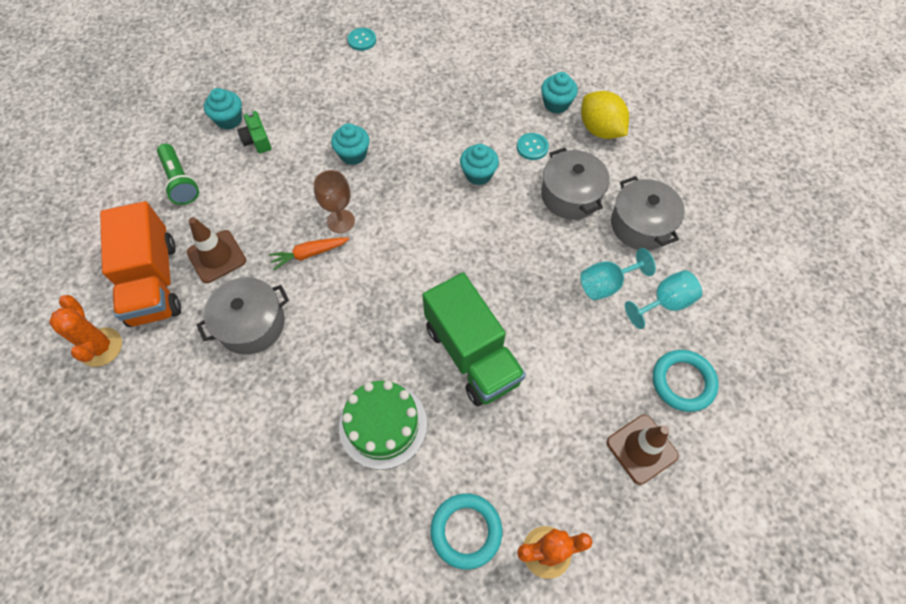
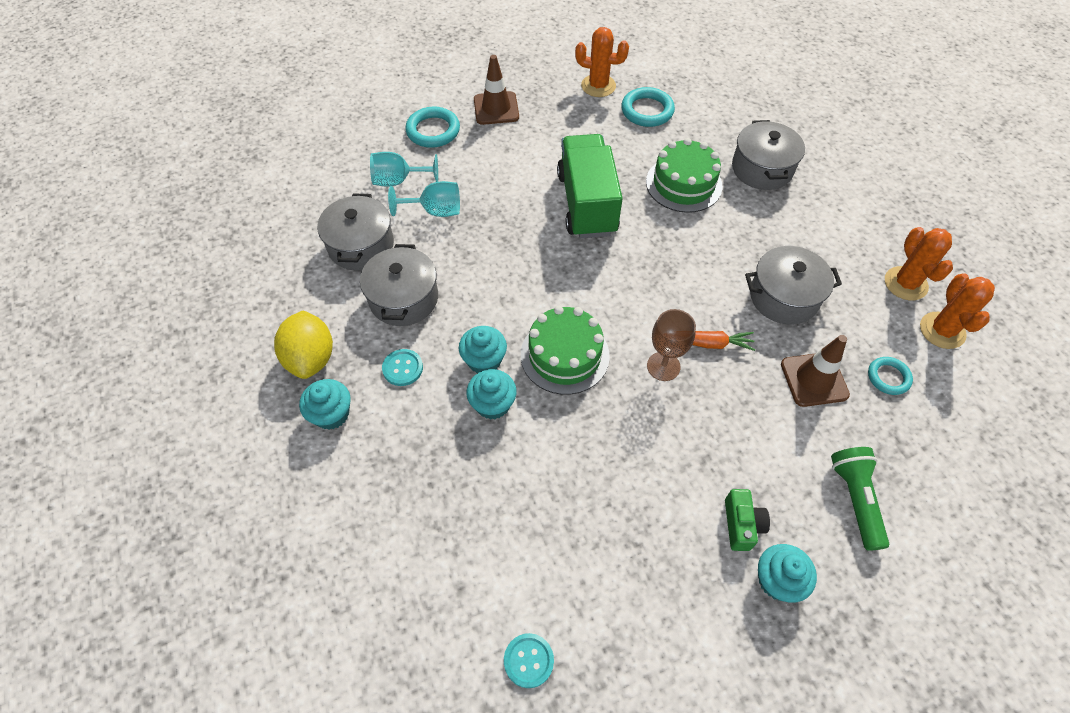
camera: 155 degrees left, 5 degrees down
orange truck [100,201,181,327] -> turquoise ring [868,357,913,395]
turquoise cupcake [331,123,370,165] -> turquoise cupcake moved to [466,369,517,420]
none -> green cake [521,306,610,395]
none -> grey pot [732,120,805,190]
none -> orange cactus [885,227,953,300]

